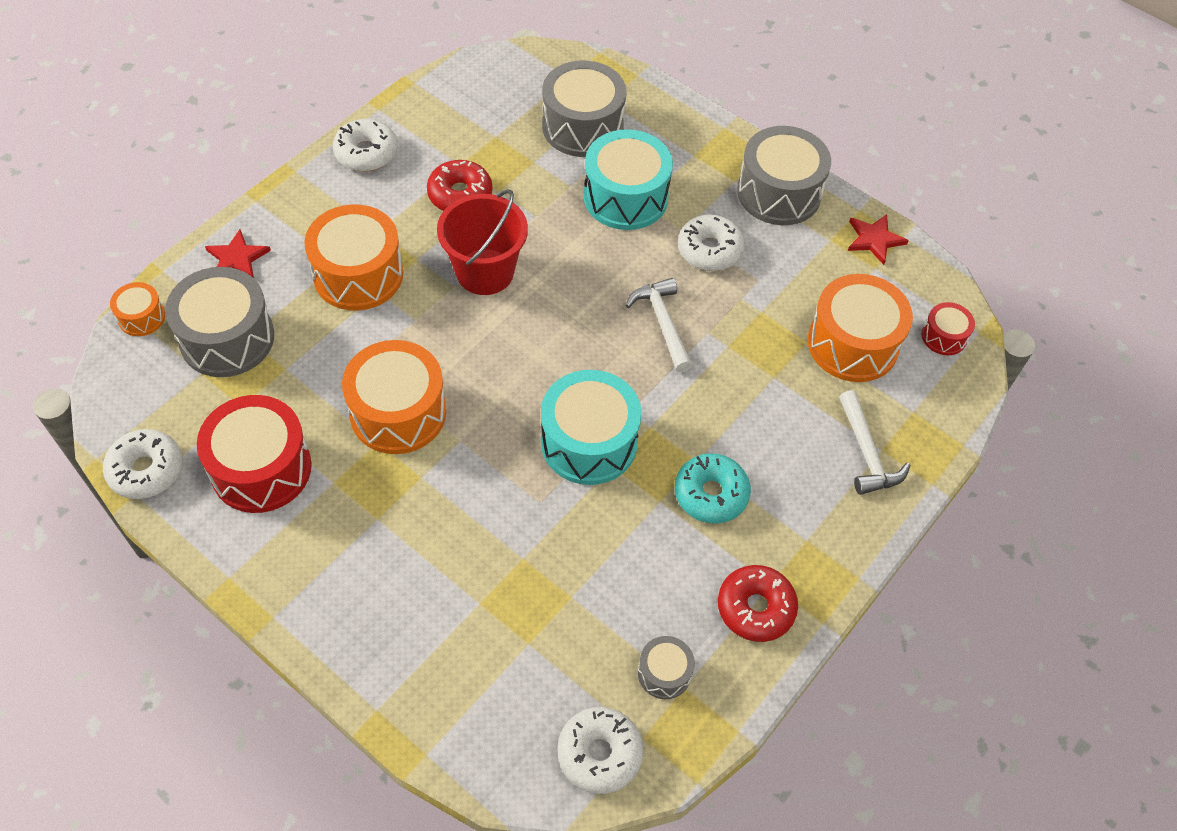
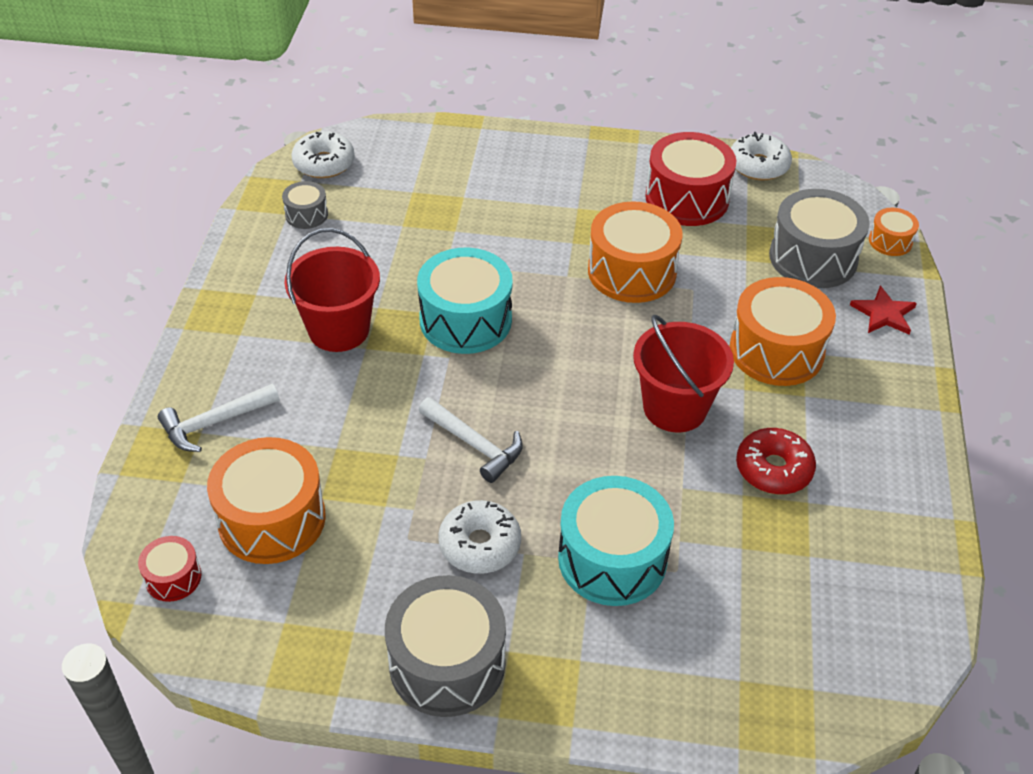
camera: 150 degrees right, 10 degrees down
white donut [333,119,398,172] -> none
grey drum [542,61,626,157] -> none
turquoise donut [675,453,751,524] -> red bucket [285,228,380,352]
red donut [718,565,798,642] -> none
white hammer [839,390,911,495] -> white hammer turned 75 degrees counterclockwise [158,384,279,452]
red star [848,214,909,265] -> none

